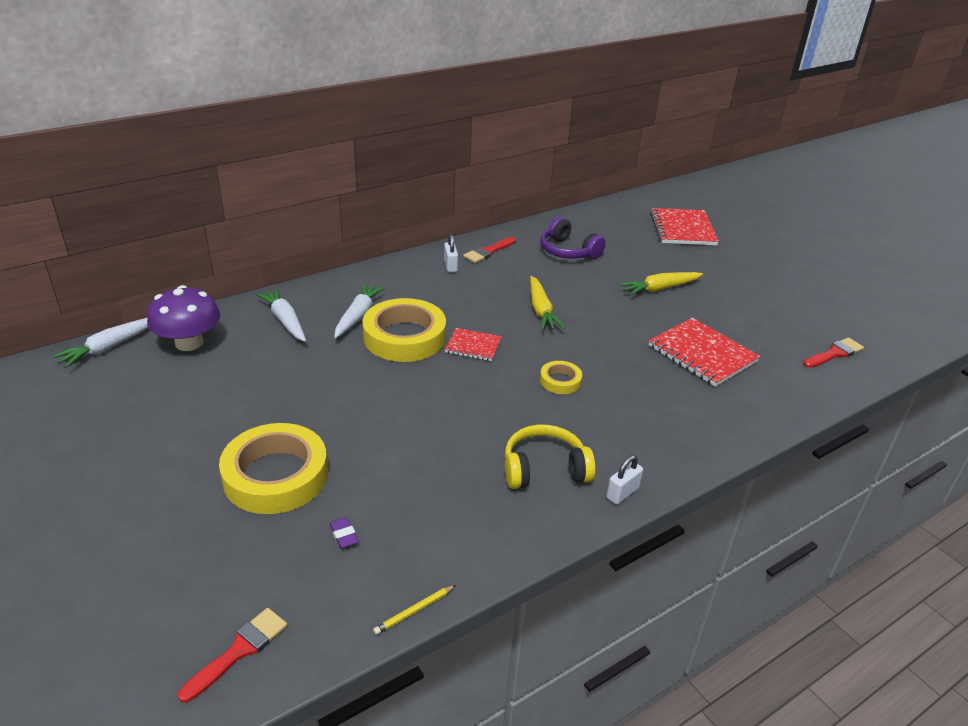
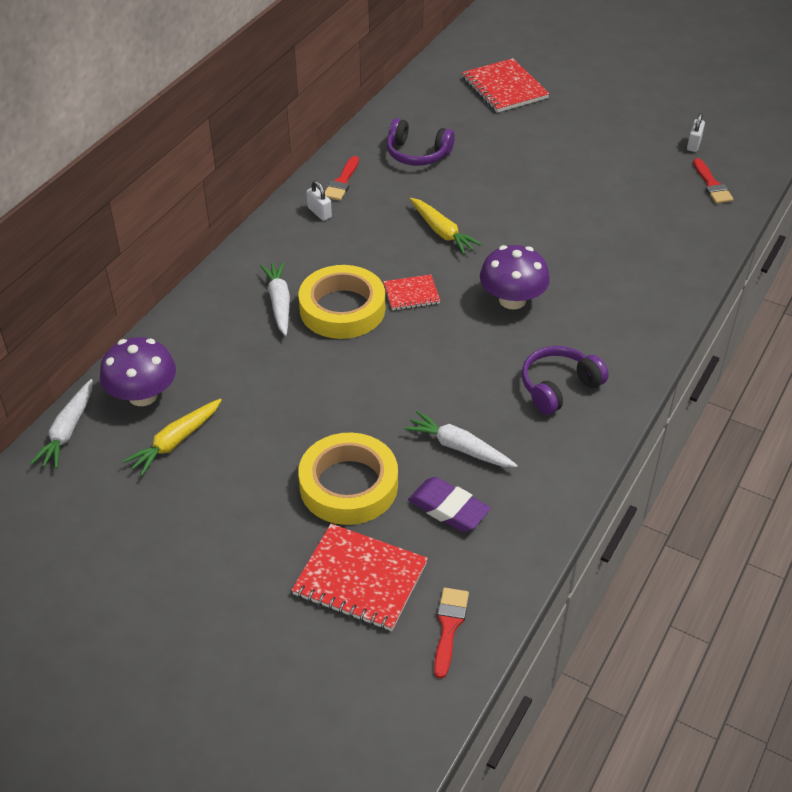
camera: 25 degrees left, 10 degrees up
white carrot [255,288,306,342] -> white carrot moved to [404,411,518,467]
purple eraser [329,517,359,548] -> purple eraser [408,477,491,532], size x2.10
yellow pencil [373,585,456,635] -> none
yellow headphones [505,425,596,489] -> purple headphones [522,346,609,415]
yellow tape [540,361,582,394] -> purple mushroom [480,245,550,310]
white padlock [606,455,643,504] -> white padlock moved to [687,113,705,152]
yellow carrot [619,272,703,296] -> yellow carrot moved to [123,399,221,476]
red notebook [649,318,760,387] -> red notebook moved to [292,524,428,631]
red brush [803,338,864,368] -> red brush turned 135 degrees clockwise [693,158,734,204]

